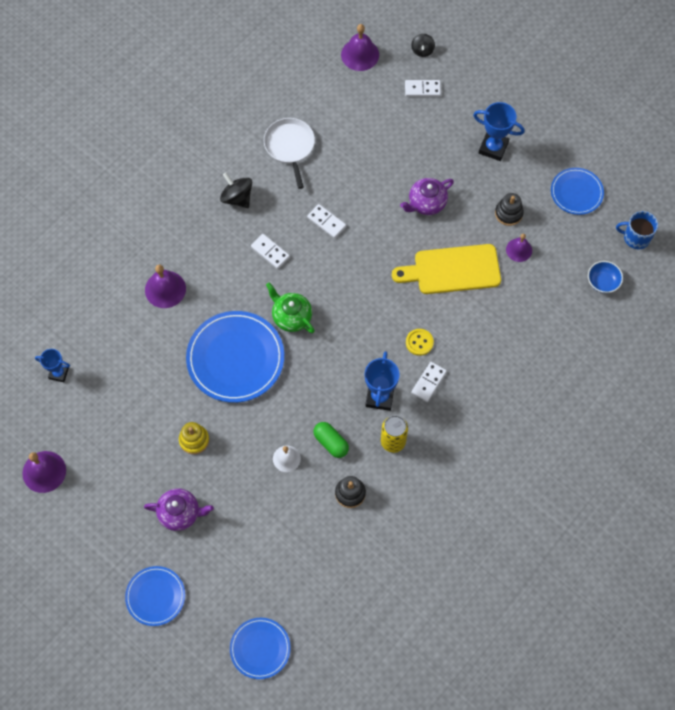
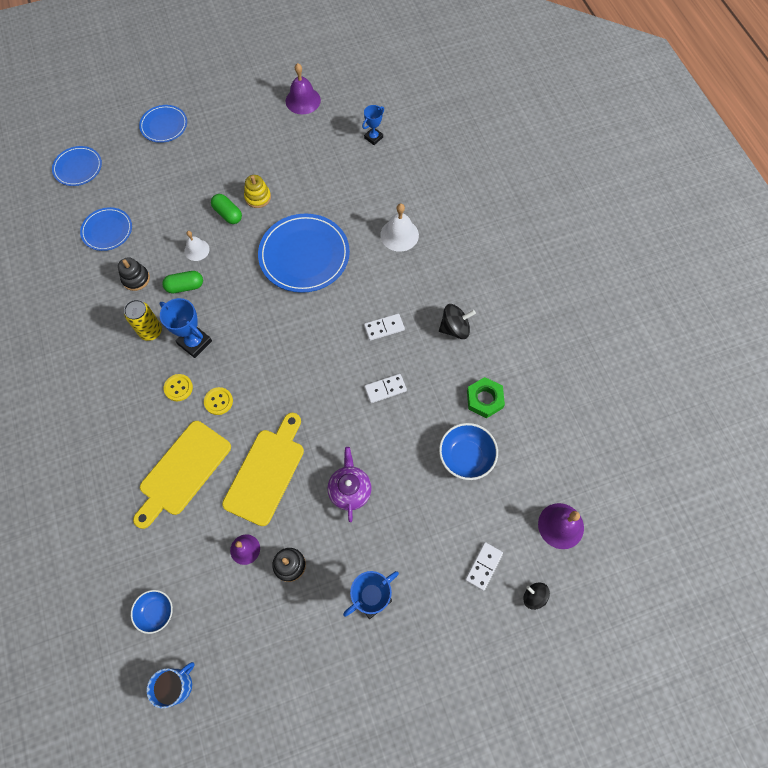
camera: 120 degrees right, 0 degrees up
purple teapot [144,488,214,531] -> none
purple bell [145,265,186,308] -> white bell [380,203,419,252]
white pan [264,118,315,189] -> green nut [467,377,505,419]
green teapot [266,283,315,333] -> none
white domino [411,362,447,402] -> yellow button [164,374,193,401]
blue plate [551,168,604,215] -> blue plate moved to [80,207,132,251]
none -> yellow cutting board [133,421,231,529]
none -> green capsule [211,194,242,224]
none -> blue bowl [439,423,498,480]

